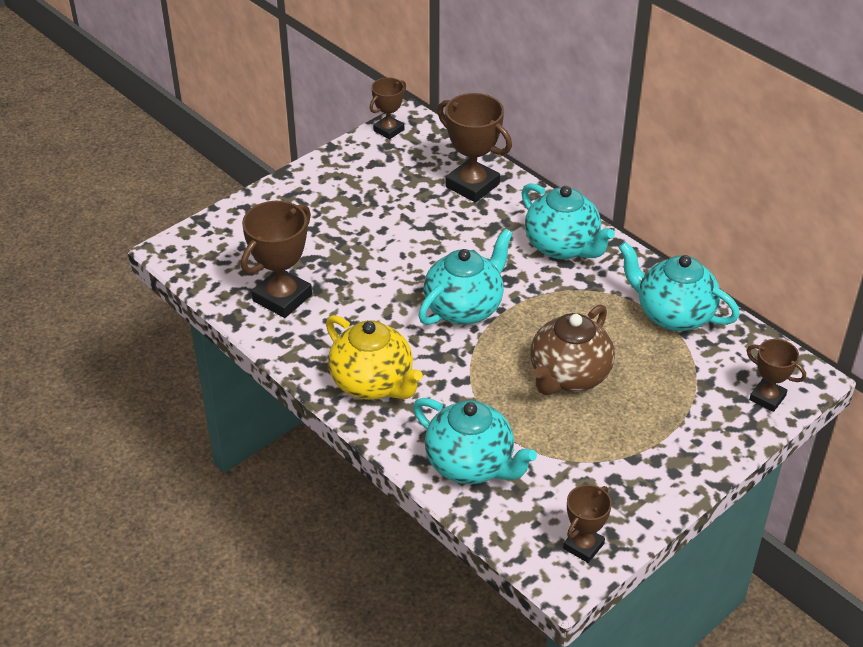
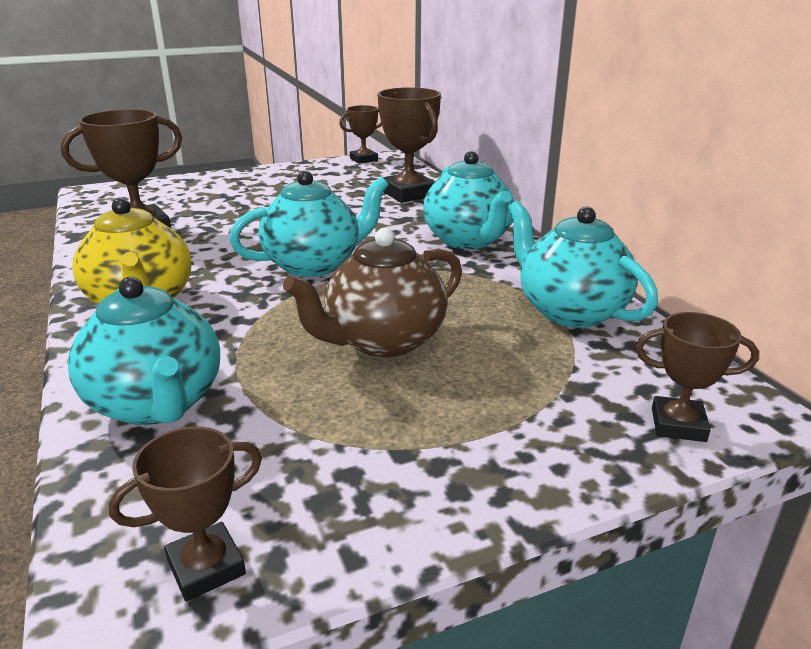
camera: 20 degrees right, 15 degrees down
brown trophy [747,339,806,412] -> brown trophy turned 45 degrees counterclockwise [636,312,759,442]

